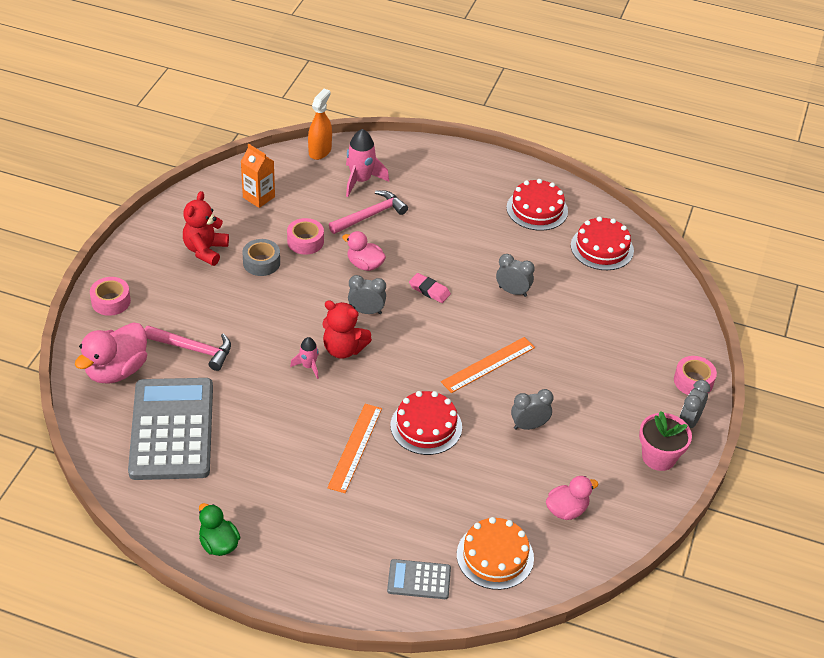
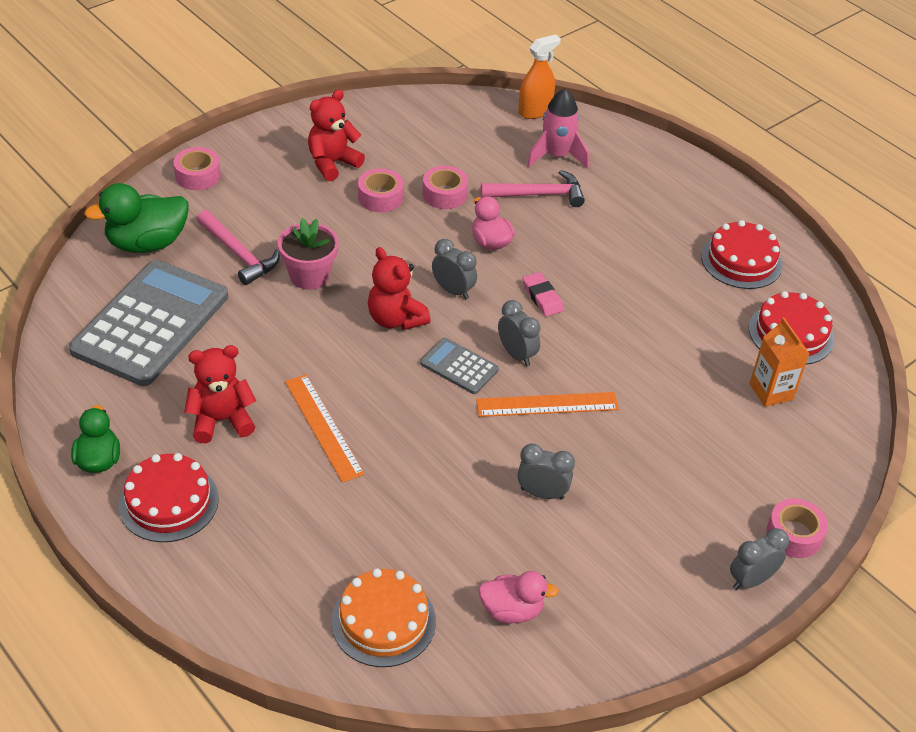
camera: 30 degrees right, 0 degrees up
pink duck [75,323,147,384] -> green duck [84,183,188,253]
orange carton [241,144,275,208] -> orange carton moved to [749,318,810,407]
grey tape [242,239,280,276] -> pink tape [358,168,404,212]
pink rocket [290,337,319,379] -> none
orange ruler [327,404,382,493] -> orange ruler turned 75 degrees counterclockwise [285,374,365,483]
grey calculator [387,559,451,599] -> grey calculator moved to [420,338,499,394]
red cake [390,391,462,455] -> red cake moved to [118,453,219,542]
grey clock [496,254,535,297] -> grey clock moved to [498,300,540,366]
pink flower pot [639,411,692,471] -> pink flower pot moved to [278,218,339,290]
none -> red teddy bear [184,345,256,443]

